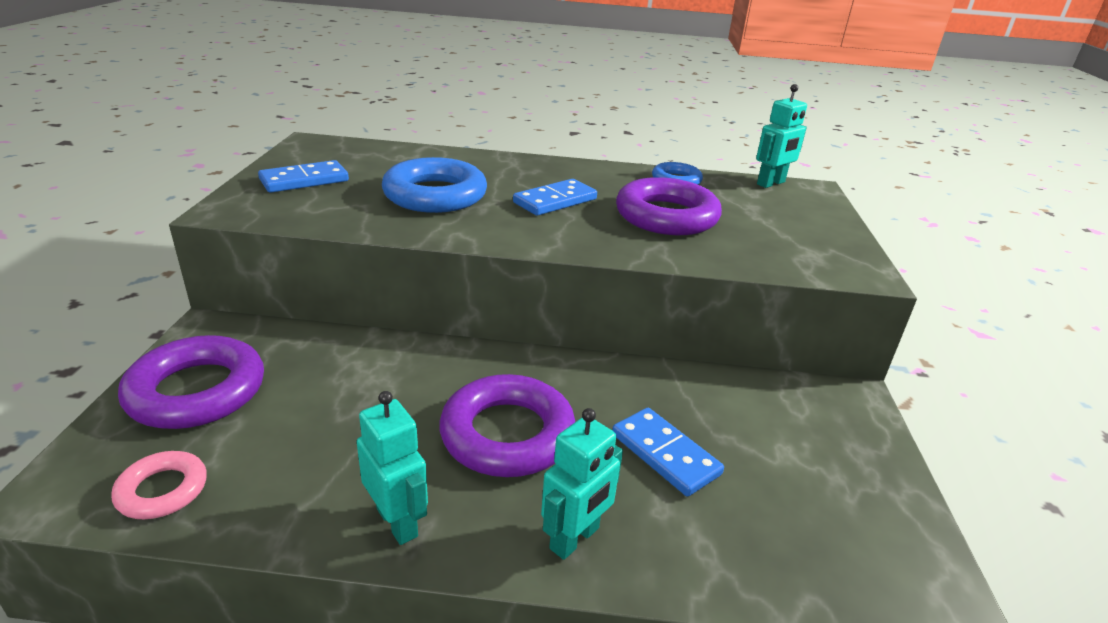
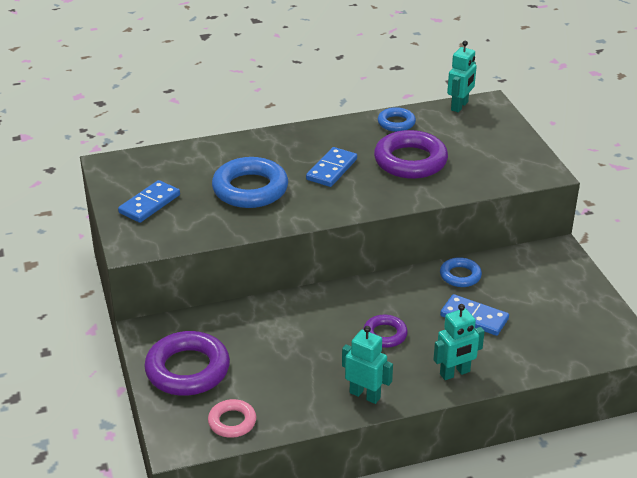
camera: 20 degrees left, 5 degrees up
purple ring [439,374,575,477] -> purple ring [363,315,408,348], size x0.54
turquoise robot [541,408,623,560] -> turquoise robot turned 45 degrees clockwise [433,304,485,380]
none -> blue ring [440,257,482,287]

